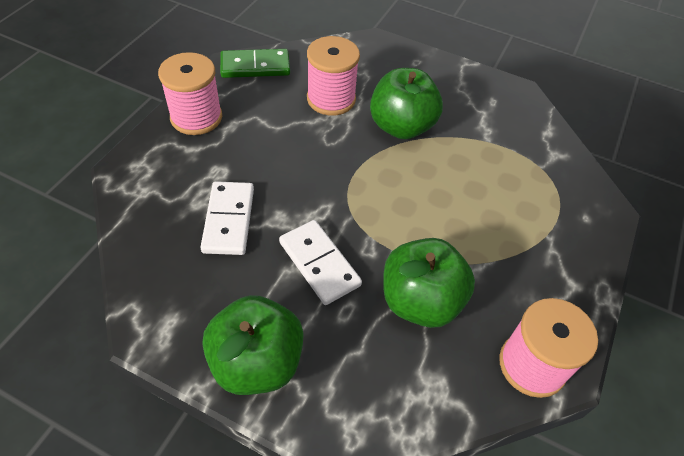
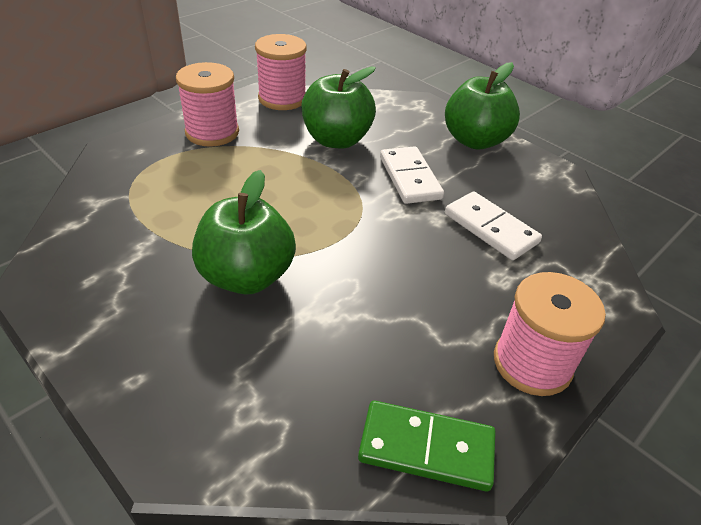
camera: 160 degrees left, 10 degrees down
white domino [200,181,254,255] -> white domino turned 60 degrees counterclockwise [445,191,542,260]
pink spool [307,36,360,116] -> pink spool moved to [176,62,239,147]

